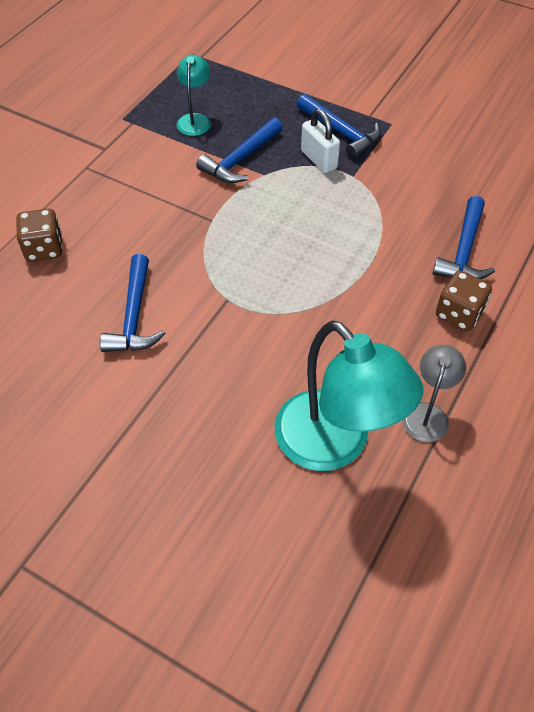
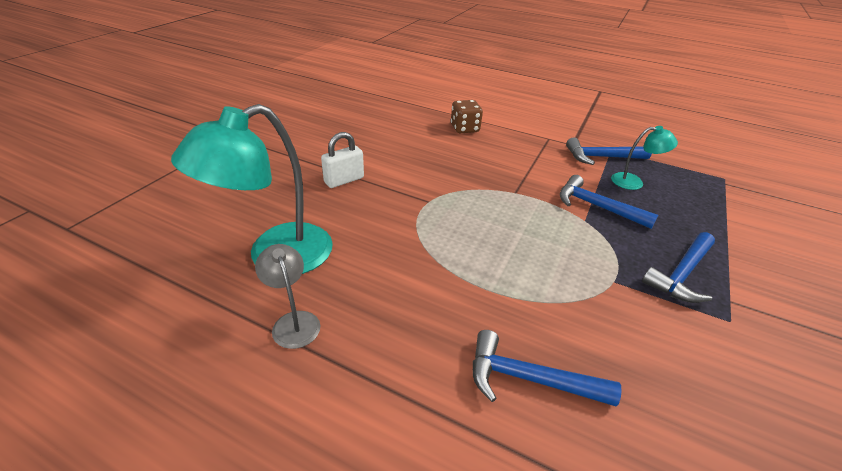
camera: 85 degrees right, 15 degrees down
blue hammer [100,254,166,352] -> blue hammer moved to [566,138,651,165]
white padlock [301,109,340,173] -> white padlock moved to [321,132,364,188]
grey lamp [402,345,466,442] -> grey lamp turned 135 degrees counterclockwise [255,244,320,349]
brown dice [436,270,492,331] -> none

